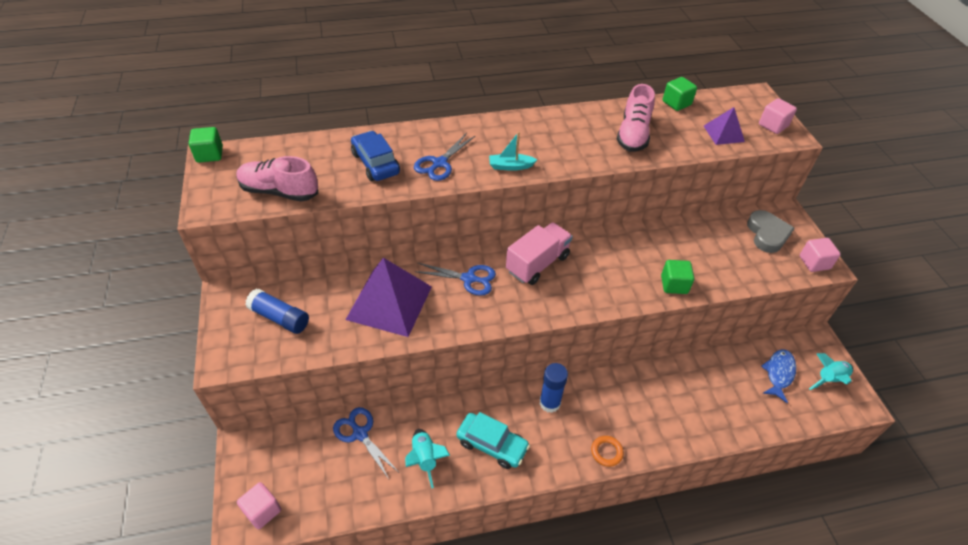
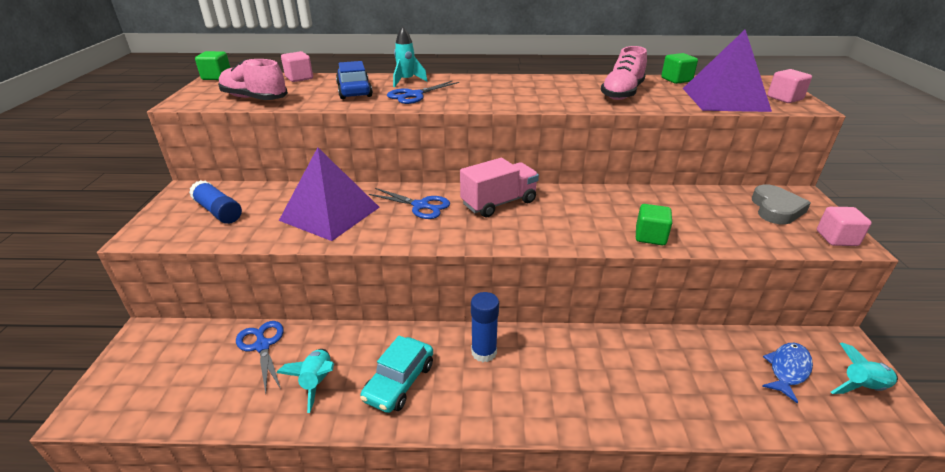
camera: 15 degrees right, 15 degrees down
pink cube [237,482,281,529] -> pink cube moved to [281,51,313,82]
turquoise car [456,412,530,469] -> turquoise car turned 75 degrees clockwise [360,335,433,413]
turquoise boat [489,132,537,171] -> none
orange ring [591,436,624,467] -> none
purple pyramid [704,107,745,145] -> purple pyramid [683,30,772,112], size x1.92
none -> turquoise rocket [393,27,427,87]

